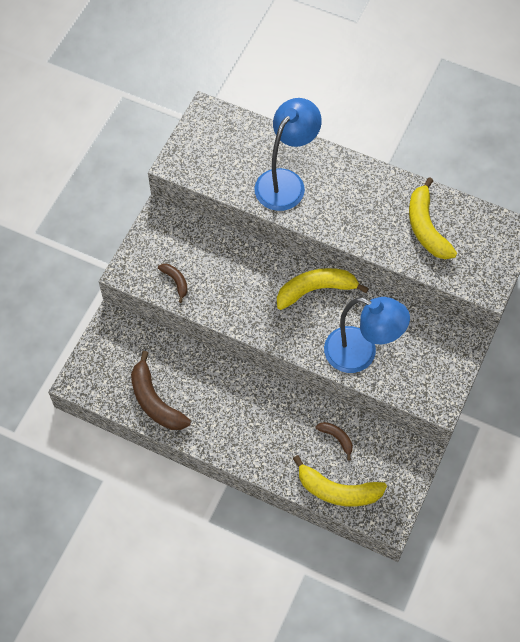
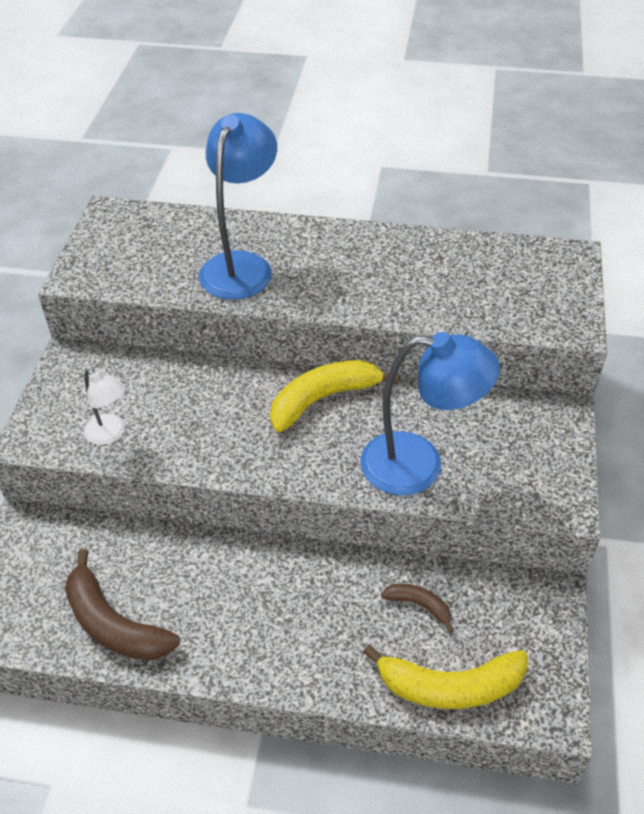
camera: 15 degrees left, 15 degrees down
brown banana [158,264,188,303] -> white lamp [84,369,126,445]
yellow banana [409,177,457,259] -> none

